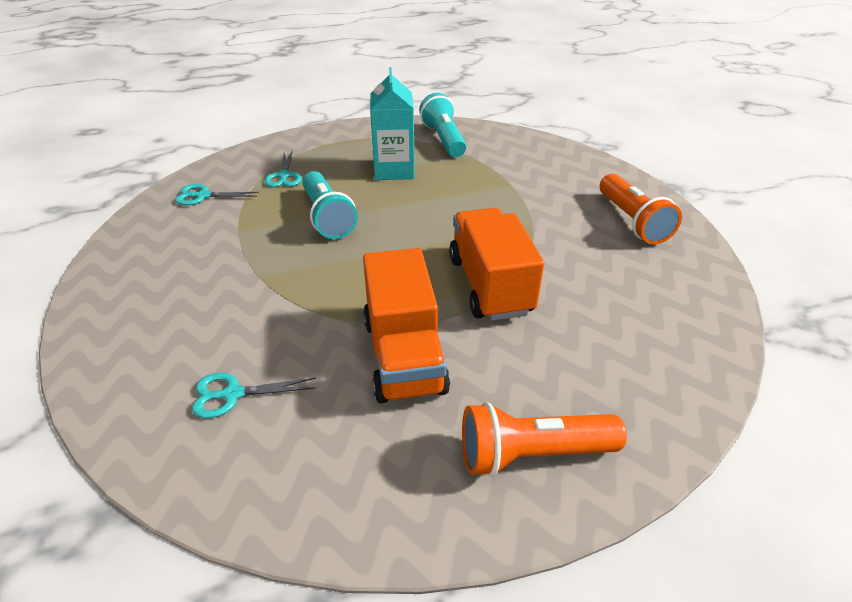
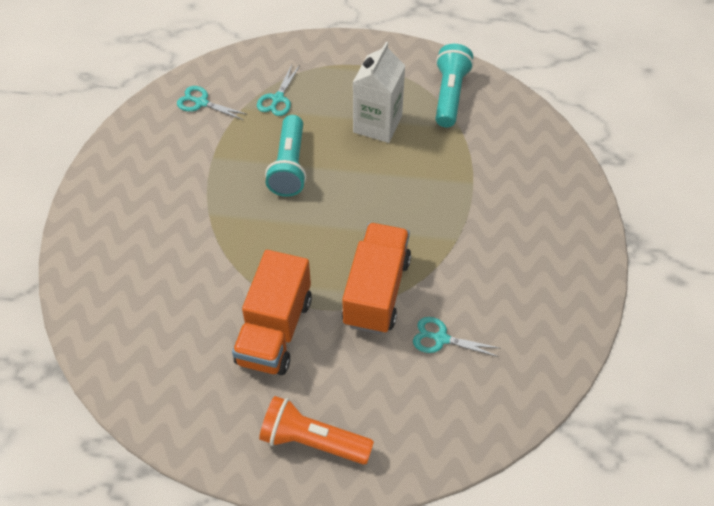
camera: 25 degrees right, 15 degrees up
turquoise scissors [192,373,316,418] -> turquoise scissors moved to [413,317,499,357]
turquoise carton [370,67,415,180] -> white carton [352,42,405,143]
orange flashlight [600,174,682,244] -> none

